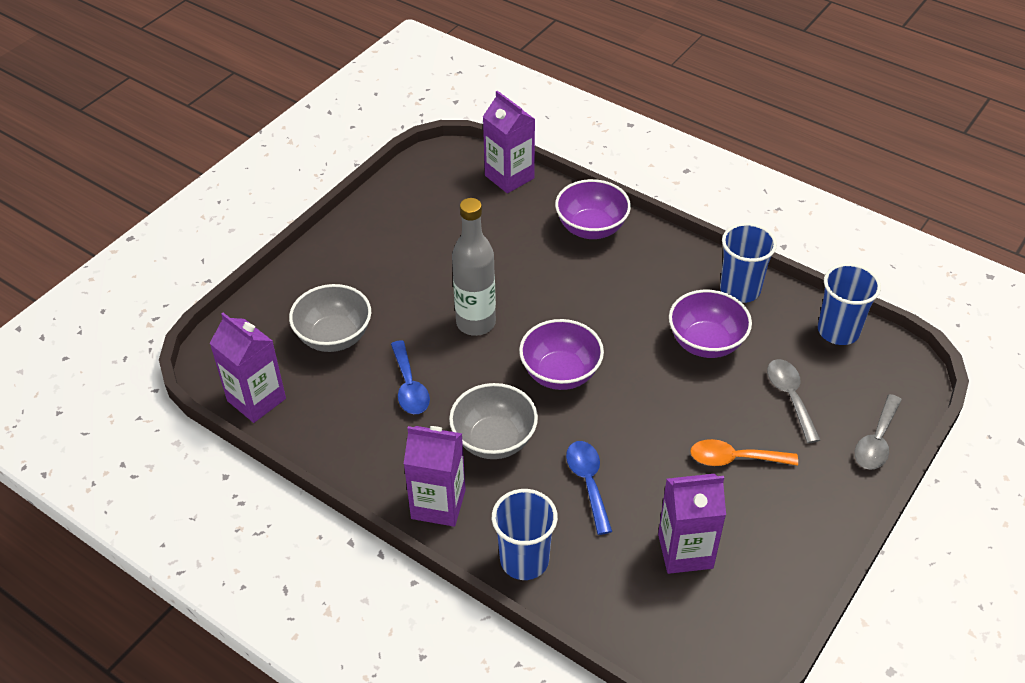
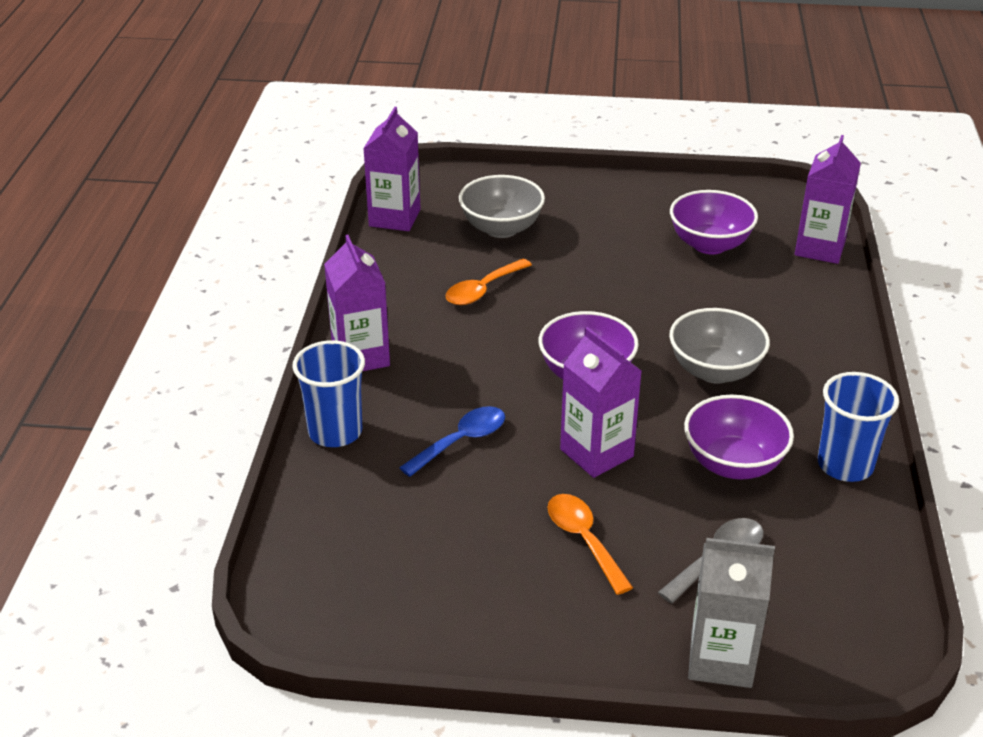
camera: 60 degrees right, 10 degrees down
blue spoon [391,340,430,414] -> orange spoon [446,259,532,305]
grey bowl [449,383,538,459] -> grey bowl moved to [669,308,770,384]
grey bottle [452,198,496,336] -> none
purple bowl [555,179,631,239] -> purple bowl moved to [670,190,758,254]
purple carton [658,474,726,574] -> purple carton moved to [560,327,642,478]
blue cup [818,263,881,345] -> none
grey spoon [855,394,902,470] -> grey carton [688,538,775,688]

